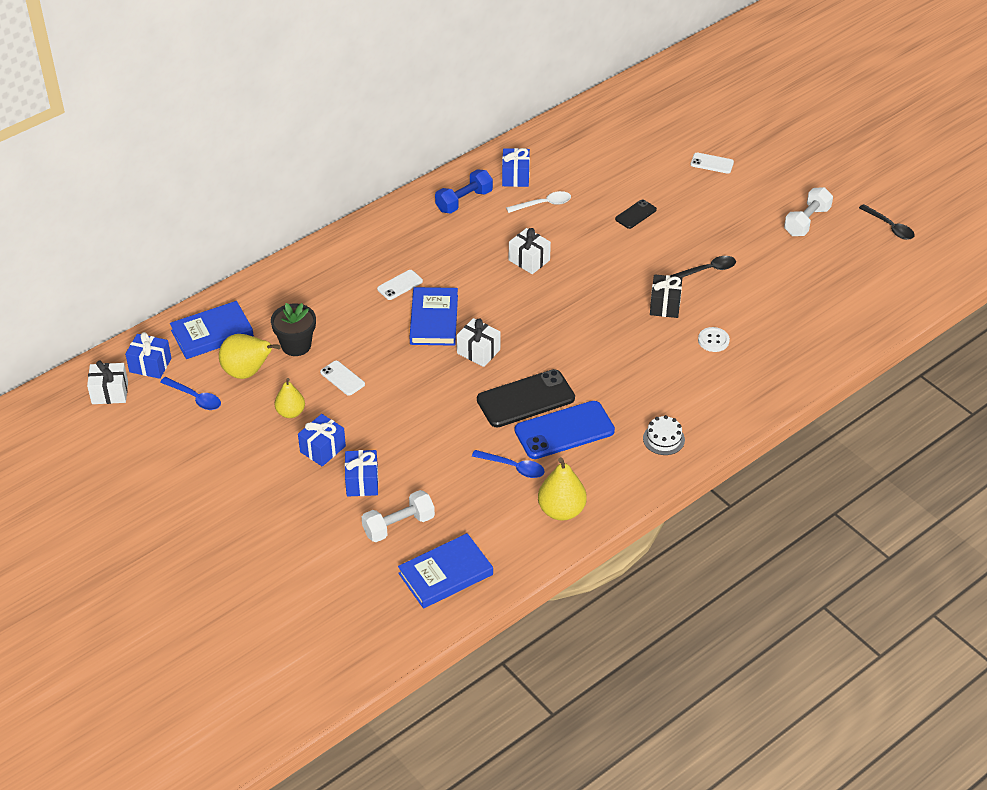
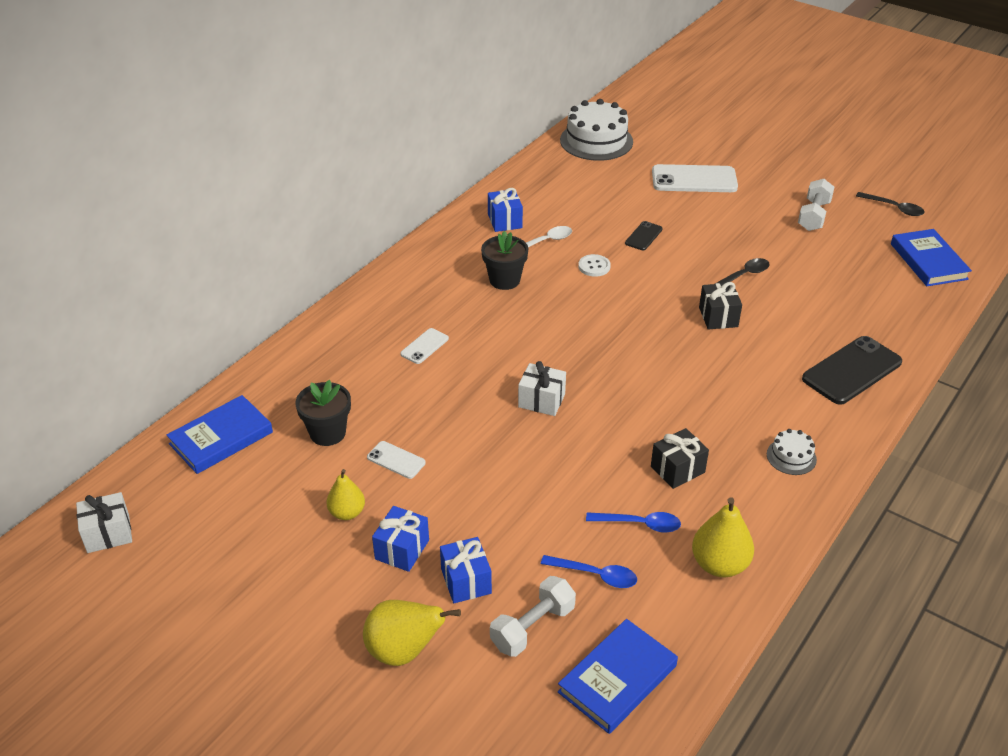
camera: 15 degrees left, 5 degrees down
blue gift [125,332,171,379] -> none
blue spoon [160,377,221,410] -> blue spoon moved to [541,555,637,588]
yellow pear [219,334,281,379] -> yellow pear moved to [363,600,461,666]
blue book [410,287,458,346] -> blue book moved to [891,229,972,286]
blue dumbbell [435,169,493,214] -> none
black phone [477,369,575,427] -> black phone moved to [802,336,902,405]
white gift [509,228,551,274] -> none
blue phone [515,401,615,459] -> black gift [651,428,709,489]
white phone [691,153,734,174] -> white phone [652,164,738,192], size x1.98
white button [698,327,730,352] -> white button moved to [578,254,611,277]
none -> black flower pot [481,231,528,290]
none -> white cake [560,99,633,161]

